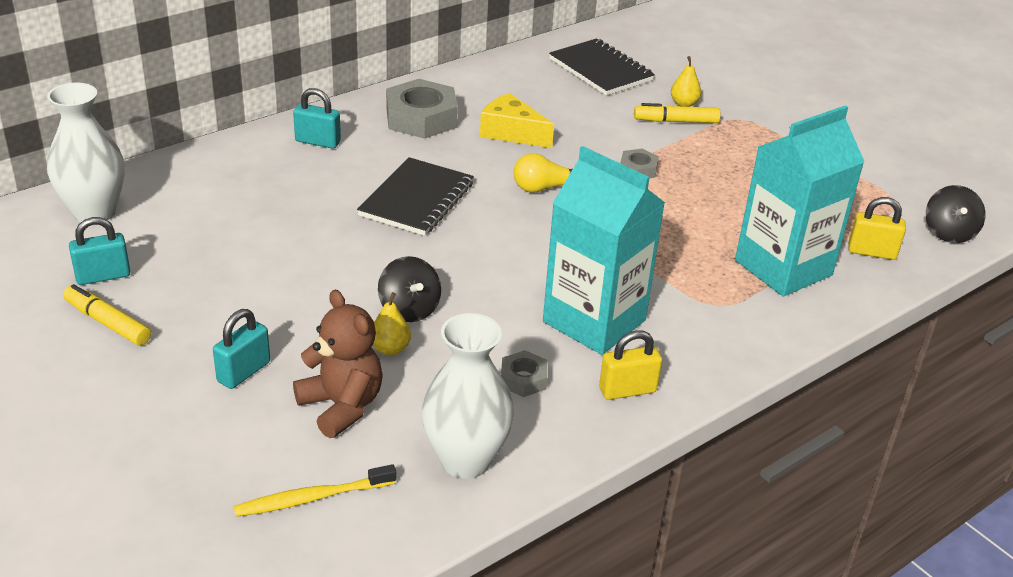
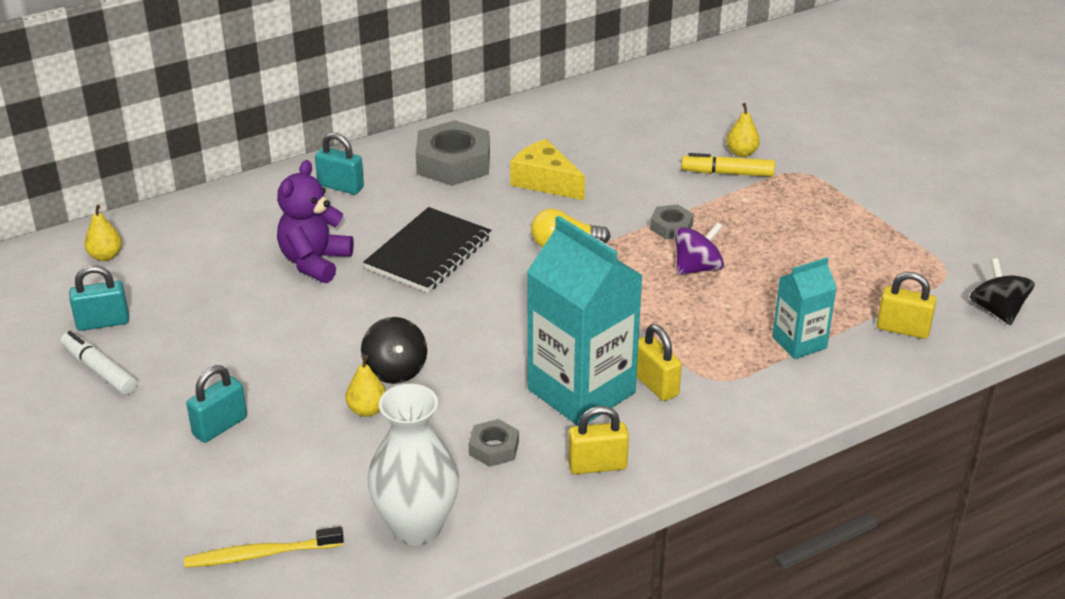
camera: 10 degrees right, 0 degrees up
white vase [47,83,125,222] -> yellow pear [84,205,122,261]
yellow marker [63,284,151,346] -> white marker [60,331,137,395]
brown teddy bear [293,290,383,438] -> none
black notebook [549,38,655,96] -> none
turquoise carton [735,106,865,297] -> turquoise carton [772,257,837,359], size x0.53
black spinning top [926,185,986,243] -> black spinning top turned 150 degrees clockwise [970,258,1035,325]
none -> purple teddy bear [277,160,354,283]
none -> yellow padlock [637,324,682,401]
none -> purple spinning top [675,222,724,275]

